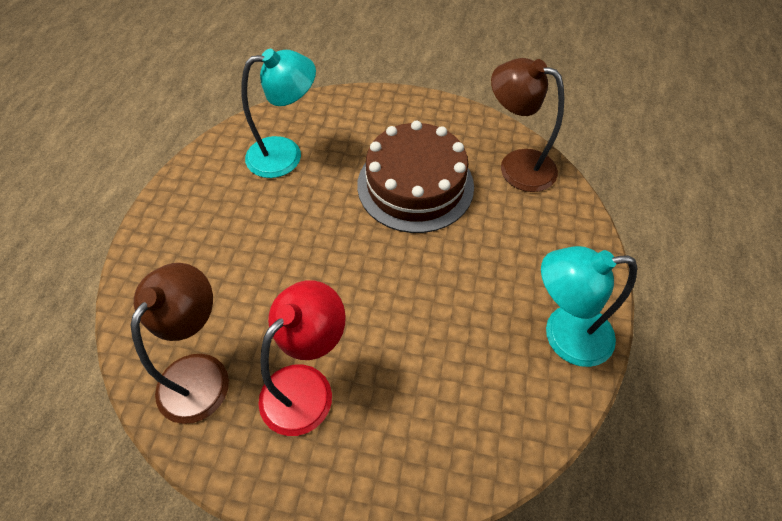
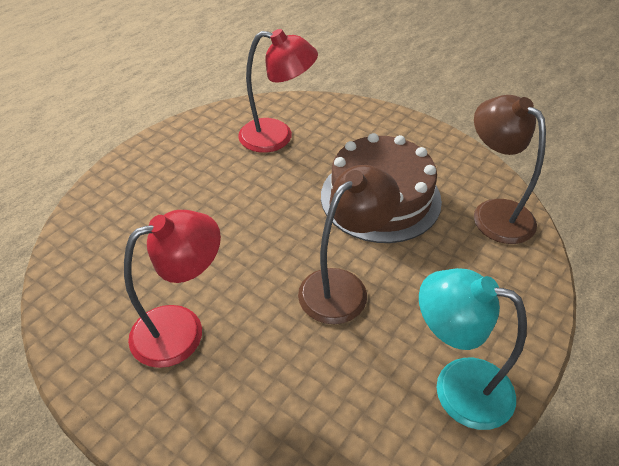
camera: 25 degrees right, 10 degrees down
brown lamp [131,263,229,424] -> brown lamp moved to [298,165,400,324]
turquoise lamp [241,49,316,178] -> red lamp [238,29,318,153]

